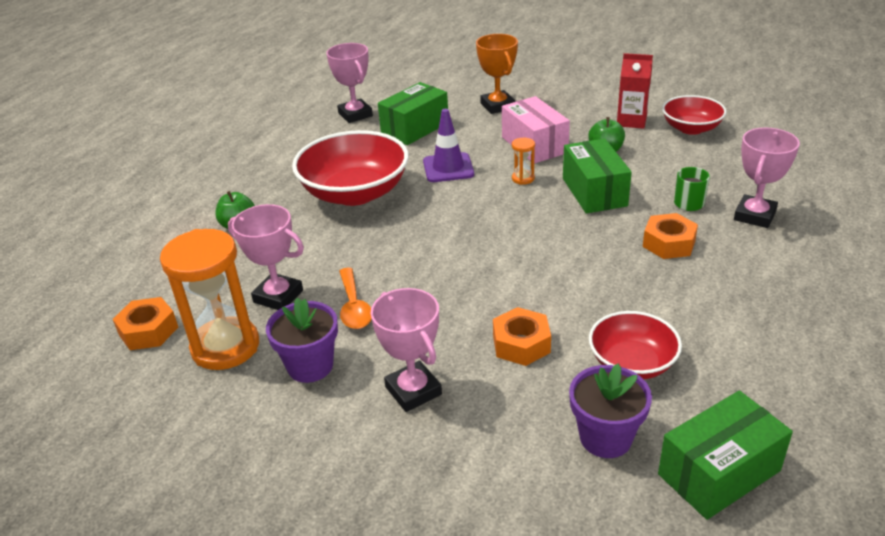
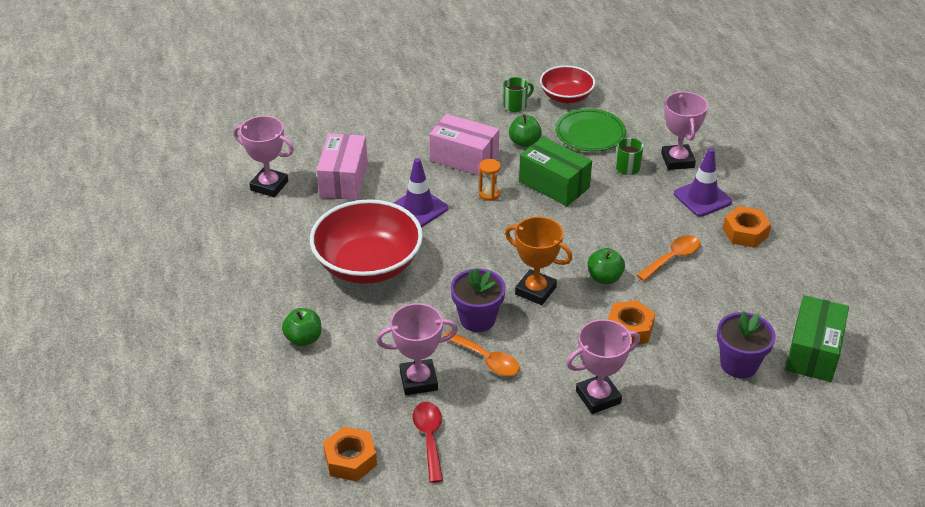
camera: 40 degrees left, 5 degrees up
orange hourglass [160,229,259,370] -> red spoon [413,402,443,483]
purple flower pot [266,298,338,383] -> purple flower pot moved to [451,268,506,332]
pink trophy [371,288,442,412] -> pink trophy turned 45 degrees counterclockwise [566,319,640,414]
green box [378,82,448,145] -> pink box [317,133,368,200]
orange trophy [476,34,518,114] -> orange trophy moved to [505,217,573,305]
red bowl [589,311,682,379] -> none
red carton [617,53,653,129] -> green mug [503,77,534,112]
orange nut [643,213,698,259] -> orange nut moved to [723,206,771,248]
none -> green plate [555,108,626,152]
none -> green apple [588,248,625,284]
none -> orange spoon [636,235,701,281]
none -> purple traffic cone [674,148,732,217]

